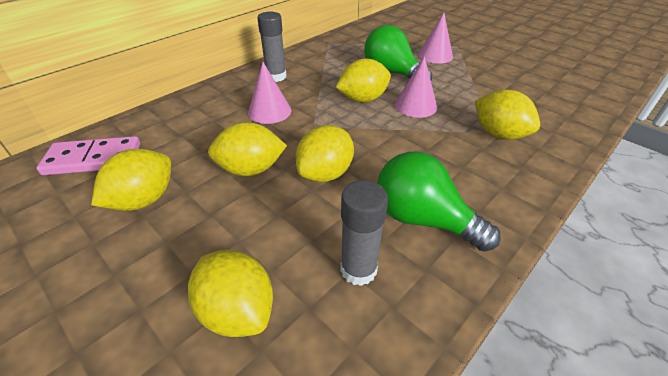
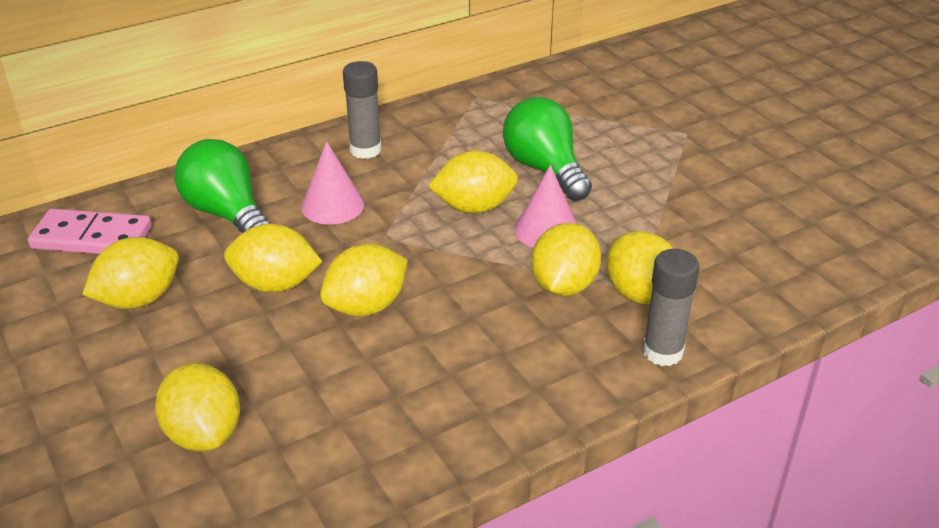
camera: 15 degrees right, 5 degrees down
grey glue stick [340,180,388,286] -> grey glue stick moved to [643,249,700,366]
green light bulb [377,152,501,252] -> green light bulb moved to [174,139,272,233]
pink cone [418,13,453,64] -> none
none -> yellow lemon [531,223,601,296]

